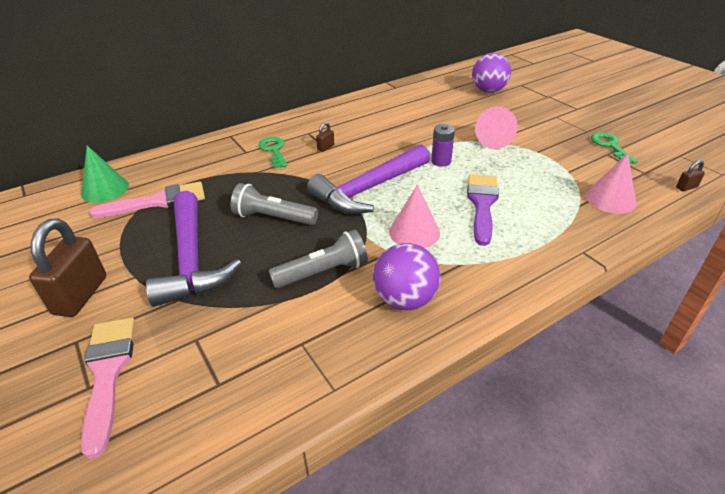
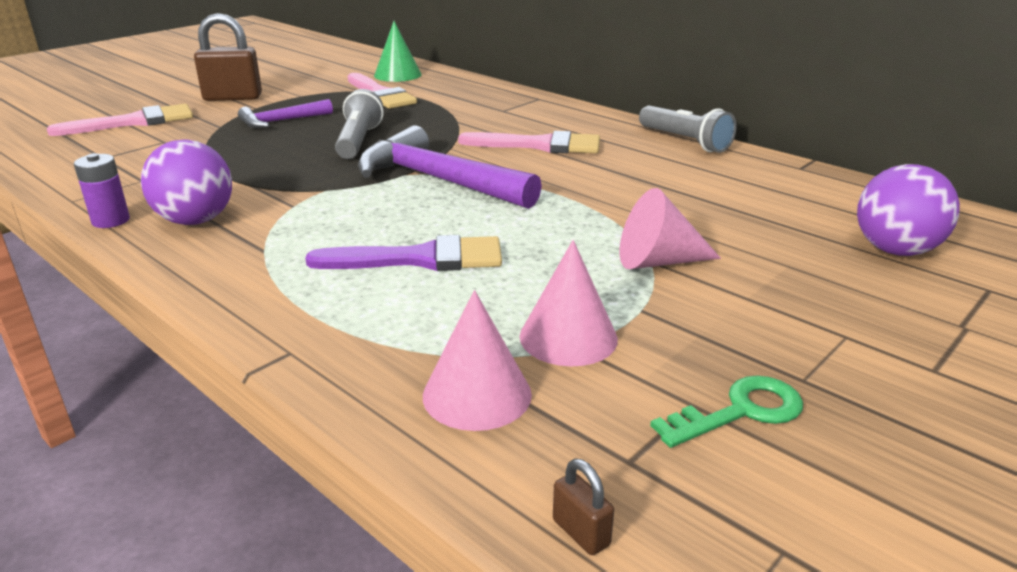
camera: 75 degrees right, 10 degrees down
purple hammer [146,191,241,307] -> purple hammer [238,99,333,128], size x0.55
green key [258,137,288,168] -> none
grey flashlight [269,230,368,288] -> grey flashlight moved to [639,105,737,153]
brown padlock [316,122,334,152] -> pink brush [458,131,600,153]
pink cone [389,185,440,248] -> pink cone moved to [520,240,618,366]
purple battery [431,124,455,167] -> purple battery moved to [74,153,130,228]

